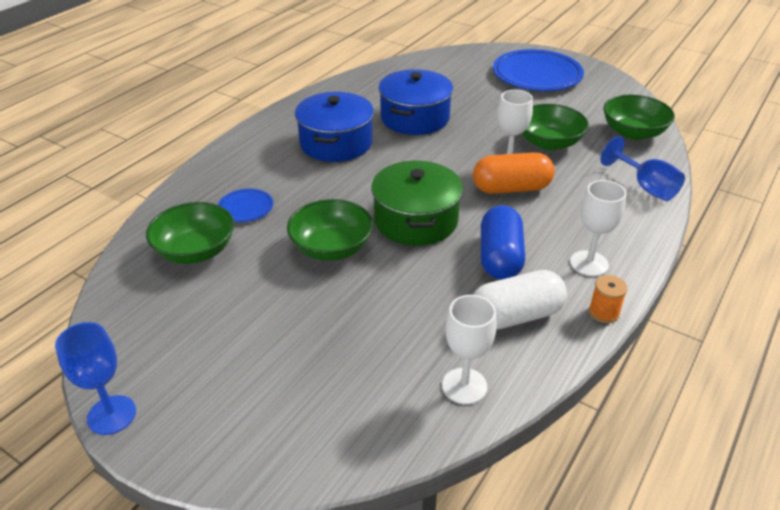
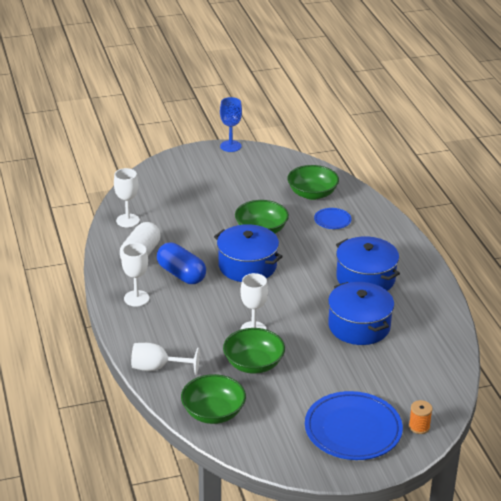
camera: 130 degrees right, 5 degrees down
green pot [371,161,463,246] -> blue pot [214,224,283,282]
orange capsule [473,152,555,194] -> none
orange spool [589,275,628,323] -> orange spool moved to [409,400,433,434]
blue goblet [600,136,685,201] -> white goblet [131,343,200,375]

